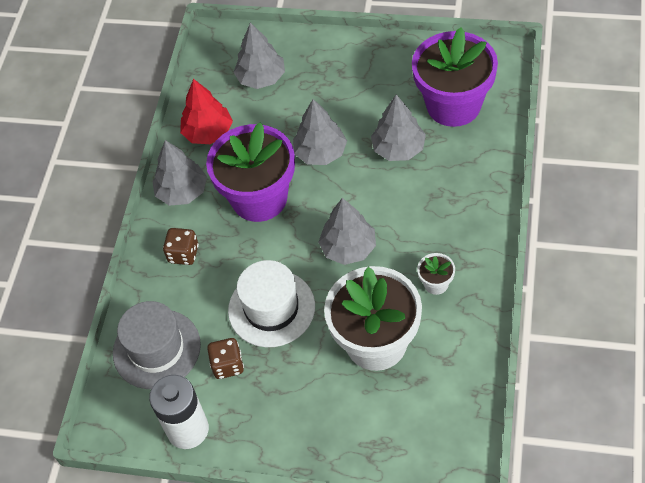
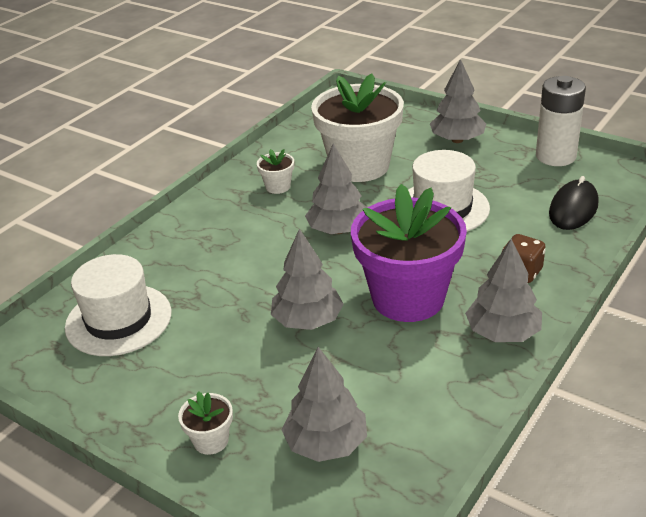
camera: 160 degrees left, 20 degrees down
grey hat [113,301,201,389] -> black mouse [549,176,598,230]
red tree [180,79,233,144] -> none
brown dice [207,338,244,379] -> none
grey tree [371,94,426,161] -> grey tree moved to [430,59,486,143]
purple flower pot [412,28,498,127] -> white hat [65,254,172,356]
none -> white flower pot [178,391,233,455]

